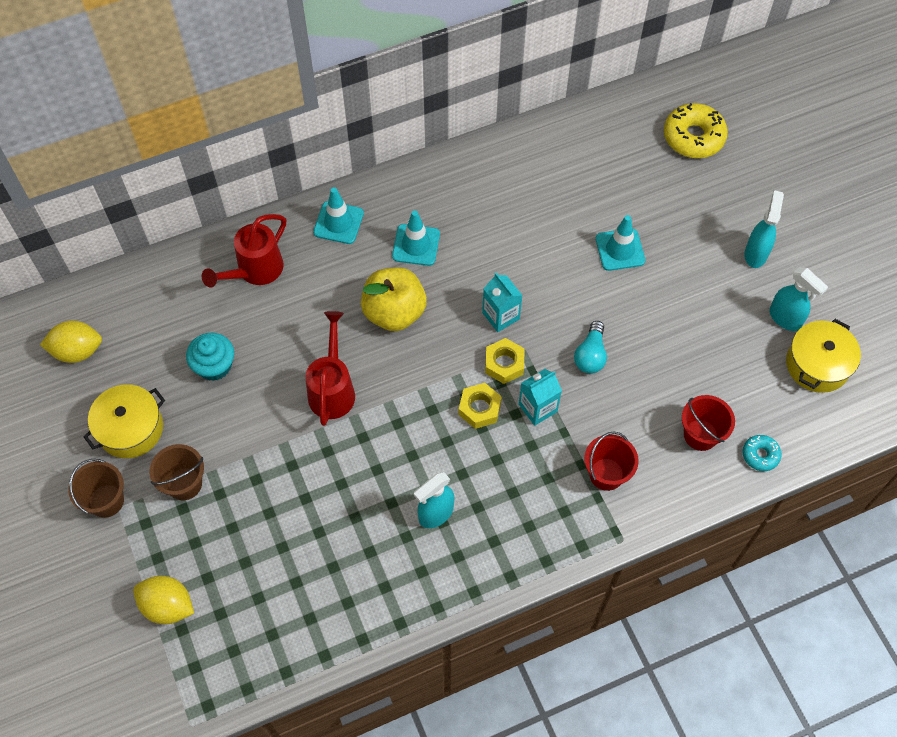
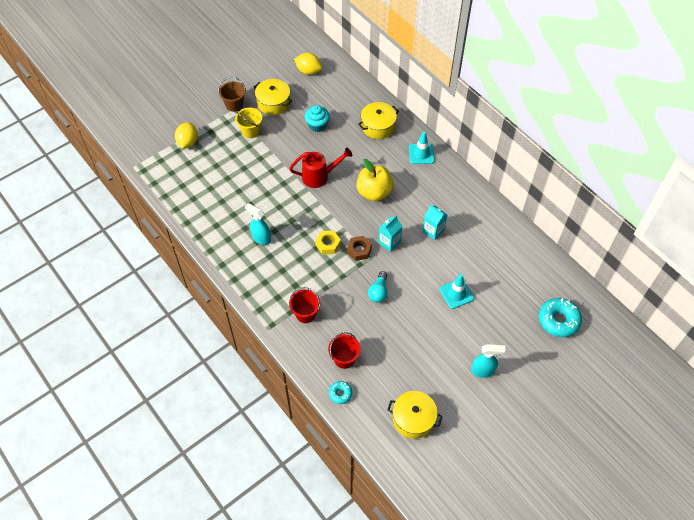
camera: 75 degrees right, 5 degrees down
yellow lemon [40,321,102,363] -> yellow lemon turned 45 degrees counterclockwise [294,53,322,75]
brown bucket [149,444,204,500] -> yellow bucket [235,108,262,138]
red watering can [202,214,286,288] -> yellow pot [358,102,399,139]
turquoise traffic cone [392,210,440,266] -> none
yellow nut [485,338,525,384] -> brown nut [347,236,372,261]
turquoise carton [519,369,562,426] -> turquoise carton moved to [422,205,447,240]
turquoise light bulb [574,321,607,374] -> turquoise light bulb turned 75 degrees counterclockwise [368,271,388,303]
yellow donut [664,103,728,158] -> turquoise donut [539,298,582,337]
turquoise spray bottle [769,267,828,331] -> none

